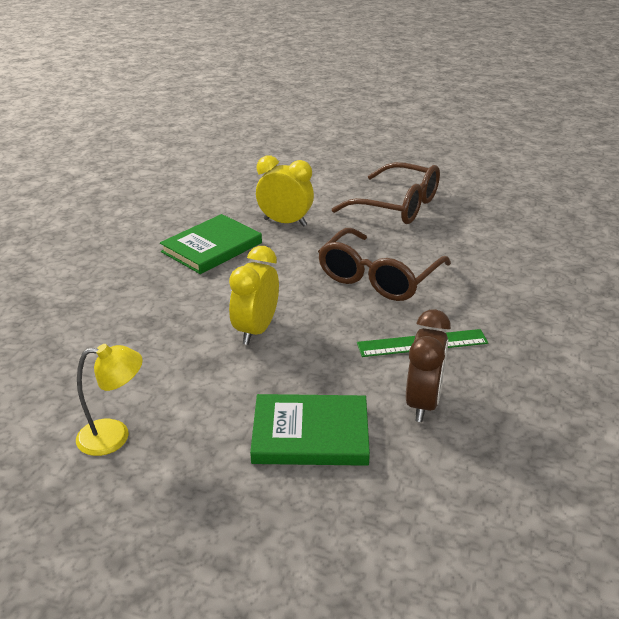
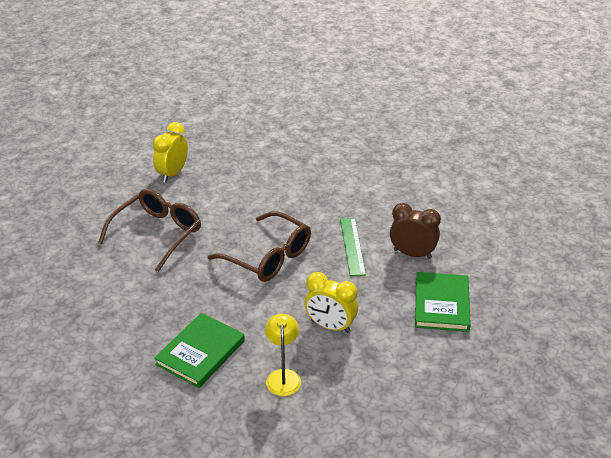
camera: 85 degrees left, 5 degrees up
yellow lamp [76,344,143,456] -> yellow lamp moved to [265,314,301,396]
green book [160,214,262,274] -> green book turned 75 degrees clockwise [154,313,245,388]
yellow clock [256,156,314,227] -> yellow clock moved to [153,122,188,183]

